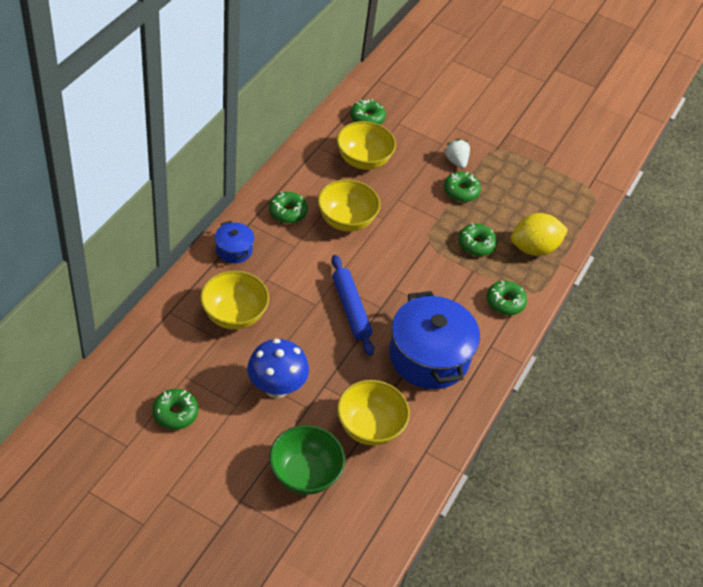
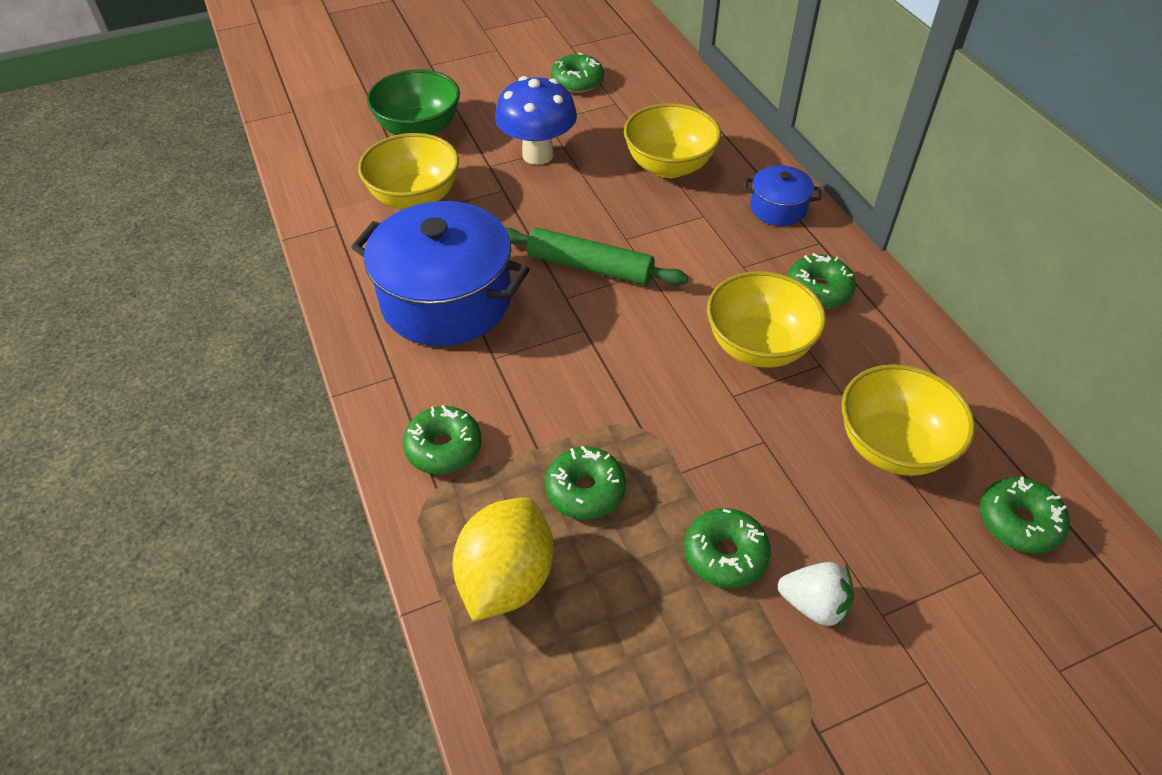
camera: 135 degrees right, 0 degrees up
blue rolling pin [331,255,374,356] -> green rolling pin [506,227,688,286]

